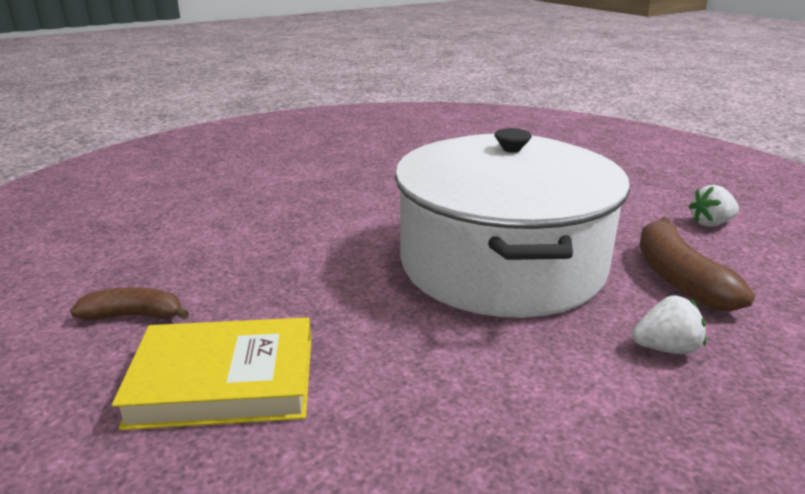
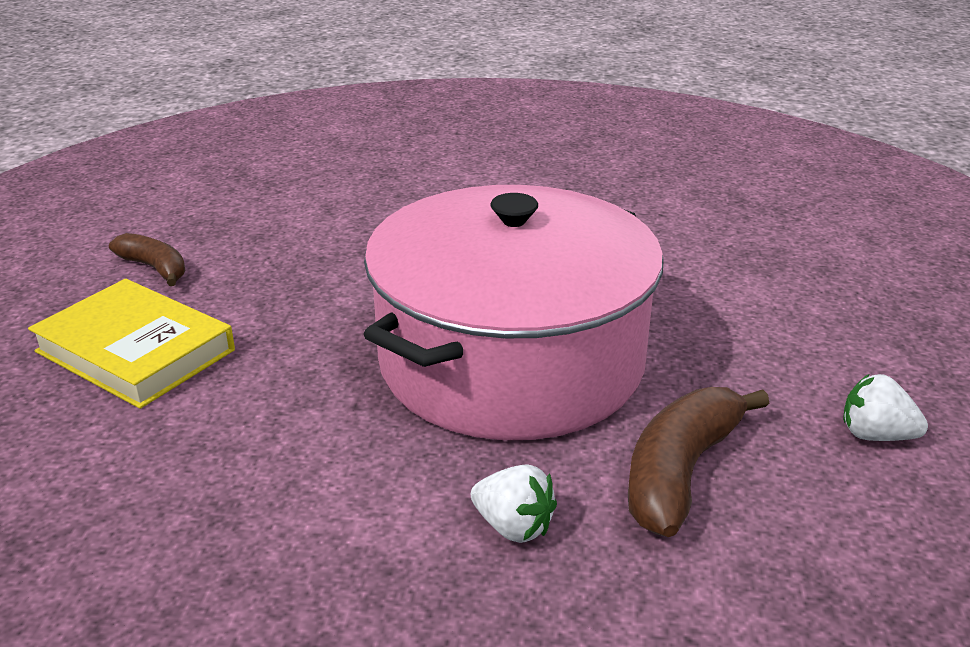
camera: 40 degrees right, 5 degrees up
white pot [395,128,630,318] -> pink pot [364,185,664,440]

